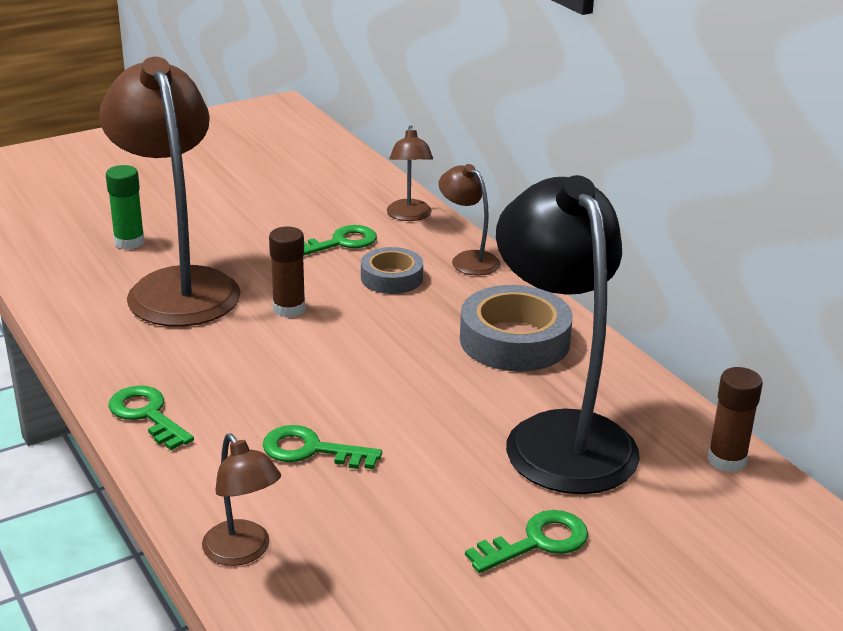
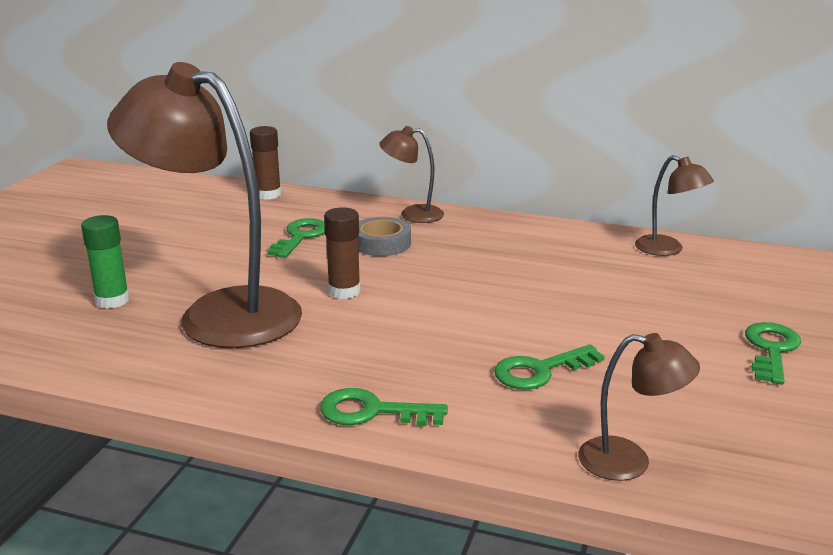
camera: 40 degrees left, 5 degrees down
brown lamp [387,126,433,221] -> brown lamp moved to [635,155,714,256]
grey tape [460,285,573,371] -> none
black lamp [496,175,640,494] -> none
brown glue stick [708,367,763,472] -> brown glue stick moved to [250,126,281,200]

